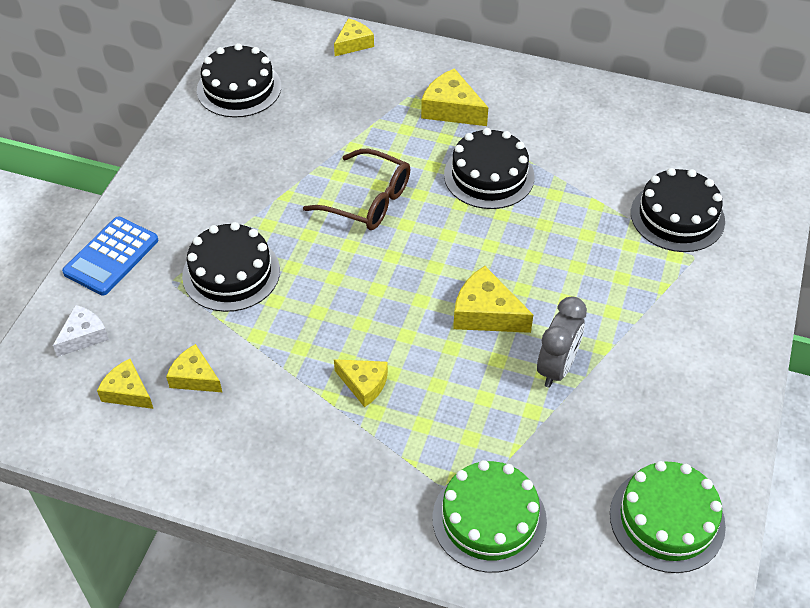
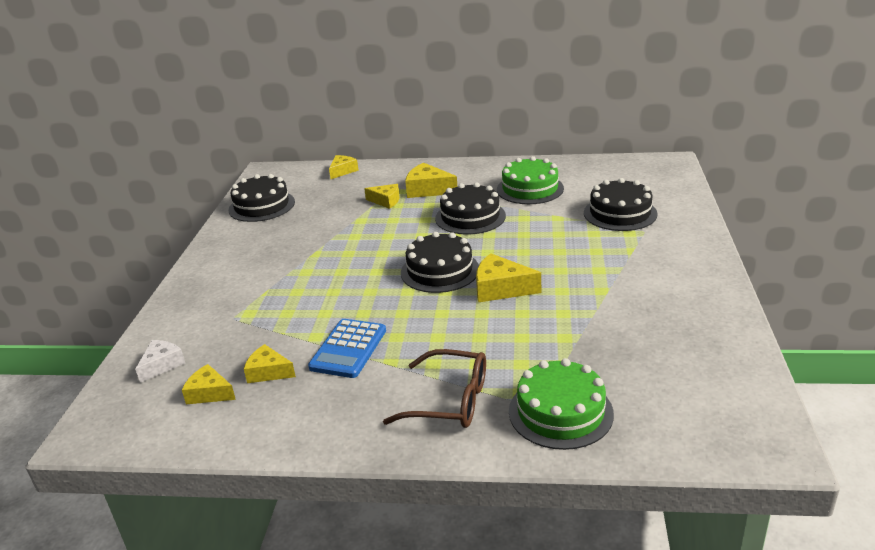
camera: 10 degrees left, 20 degrees down
blue calculator [62,216,158,295] -> blue calculator moved to [308,319,386,378]
black cake [182,222,280,312] -> black cake moved to [401,232,479,293]
brown glasses [303,149,410,230] -> brown glasses moved to [383,349,486,428]
yellow cheese [334,359,388,407] -> yellow cheese moved to [364,184,400,209]
grey clock [537,296,587,388] -> none
green cake [610,461,726,573] -> green cake moved to [497,156,564,204]

